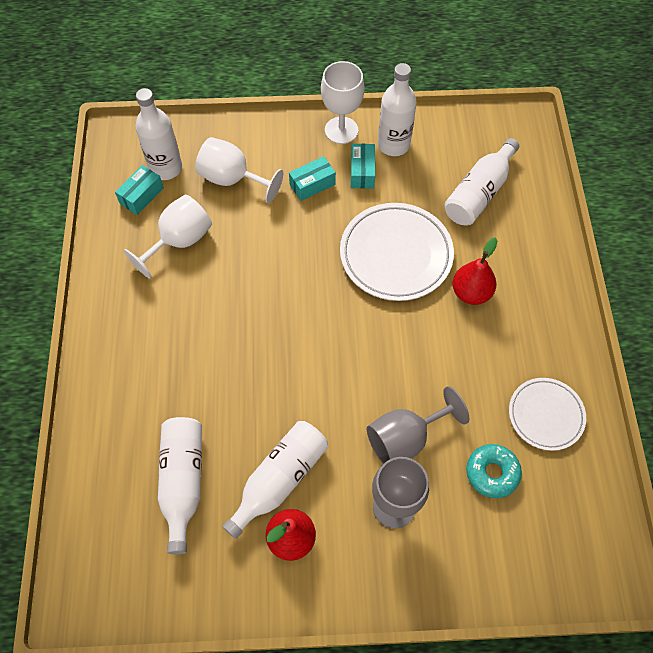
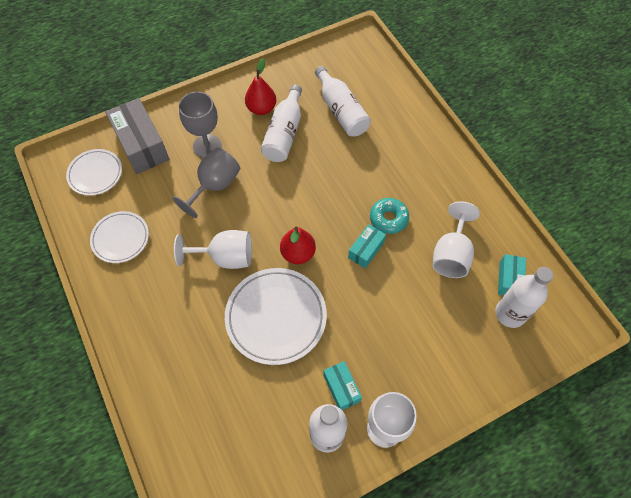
camera: 155 degrees right, 0 degrees up
white goblet [195,137,283,203] -> white goblet moved to [174,230,252,269]
turquoise box [289,156,336,201] -> turquoise box moved to [348,224,386,268]
white bottle [444,138,519,226] -> none
red pear [453,237,497,305] -> red pear moved to [280,227,316,264]
turquoise donut [466,444,522,498] -> turquoise donut moved to [370,198,409,234]
none -> white plate [66,149,122,196]
none -> grey box [105,98,170,174]

